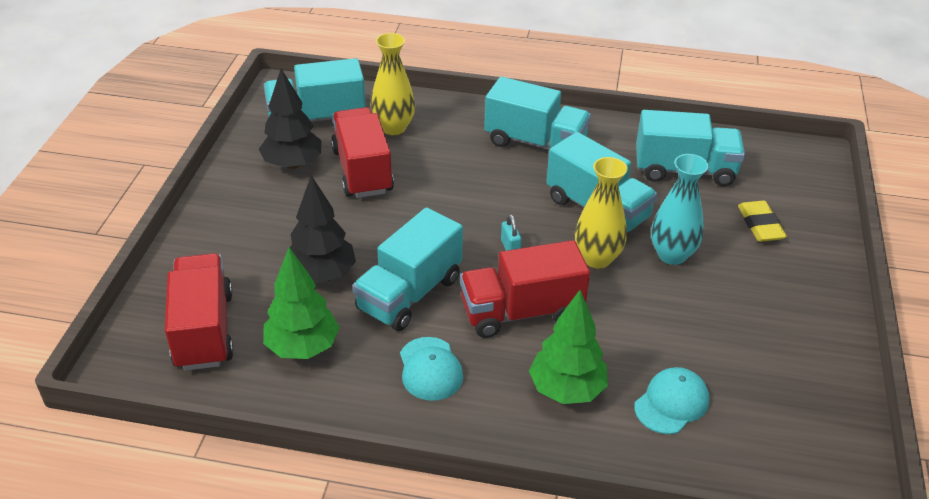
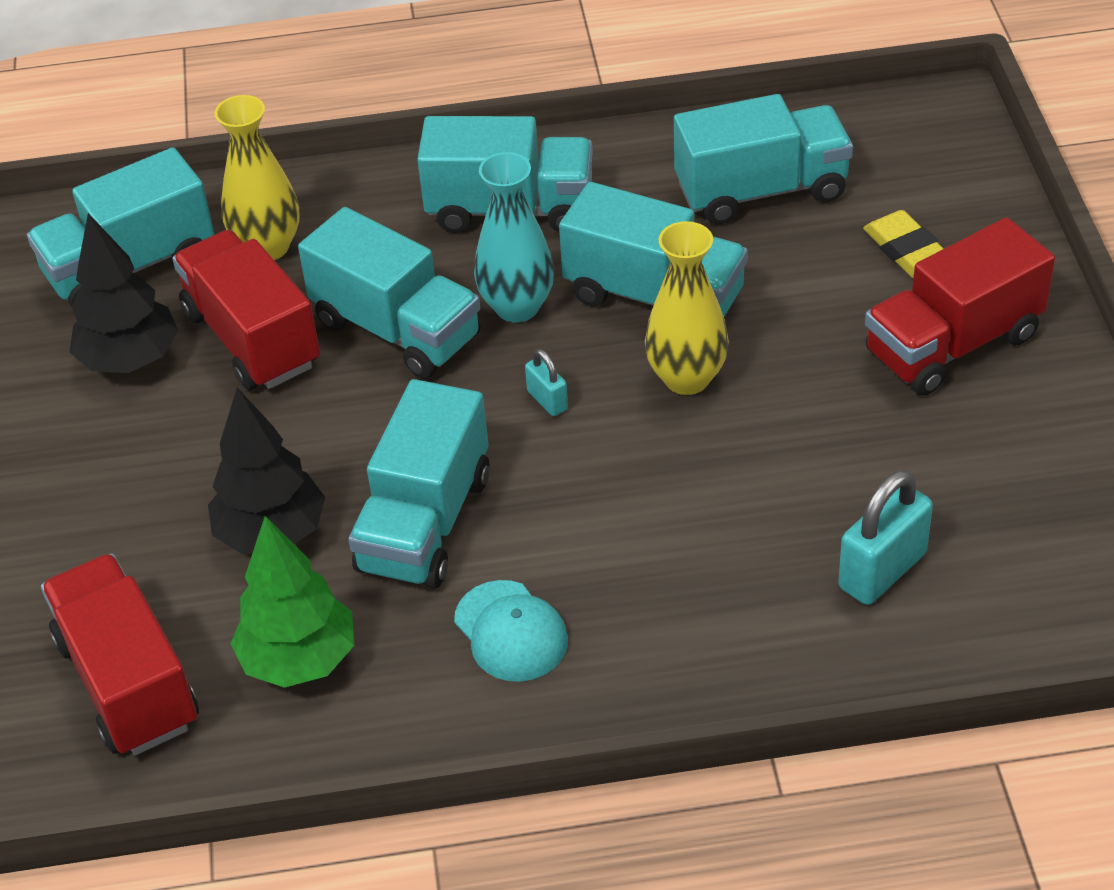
camera: 15 degrees left, 5 degrees up
red truck [460,240,590,338] -> red truck moved to [865,217,1055,396]
green tree [529,290,608,404] -> none
turquoise cap [634,367,709,434] -> turquoise padlock [838,470,933,605]
turquoise vase [651,154,709,265] -> turquoise vase moved to [474,152,554,323]
none -> turquoise truck [298,207,481,379]

